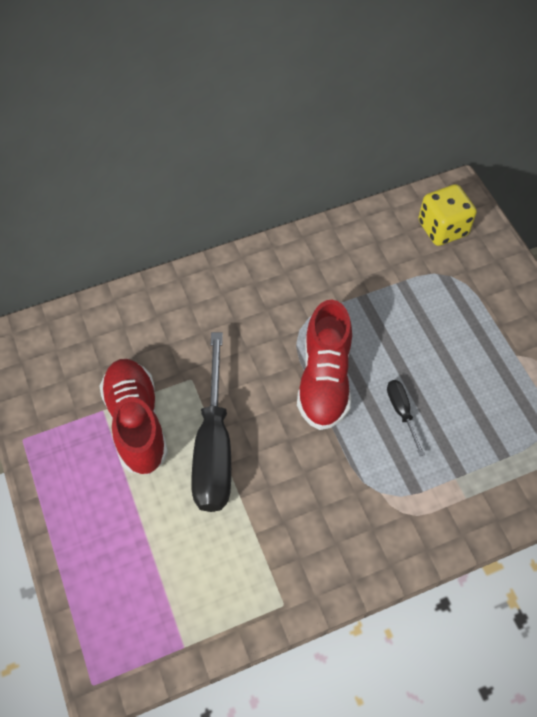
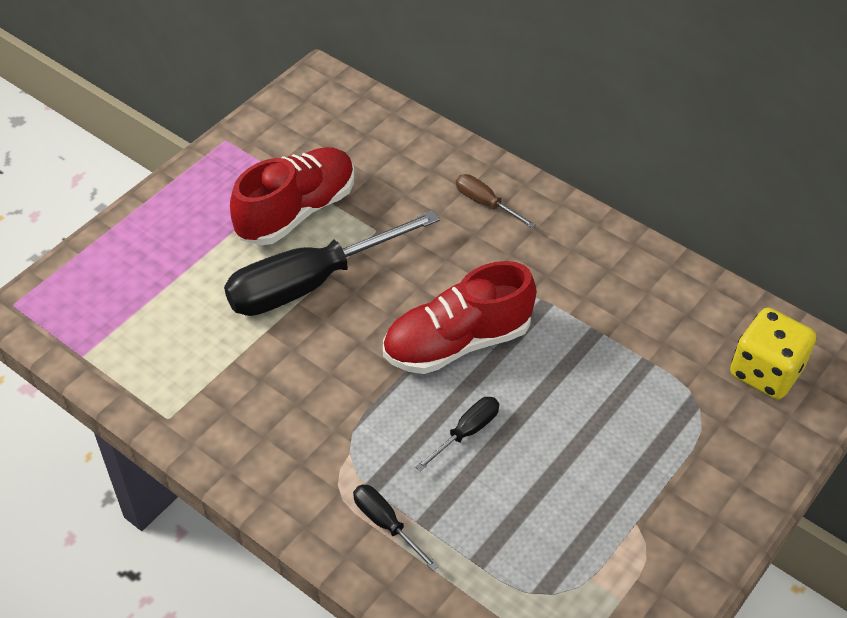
camera: 60 degrees right, 10 degrees down
none -> black screwdriver [353,484,439,571]
none -> brown screwdriver [456,174,536,228]

